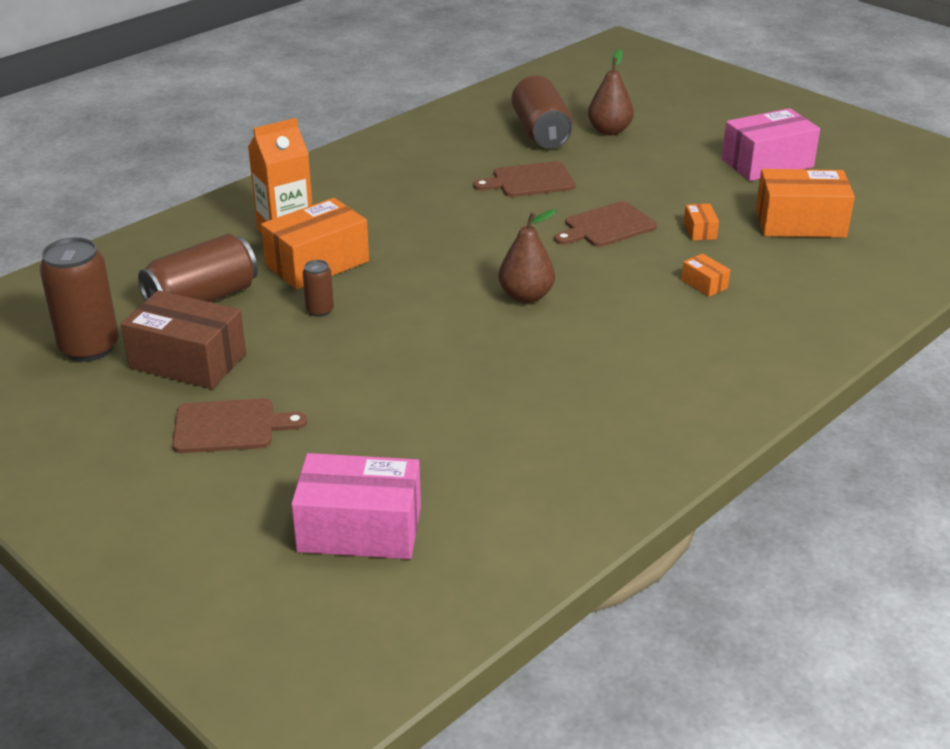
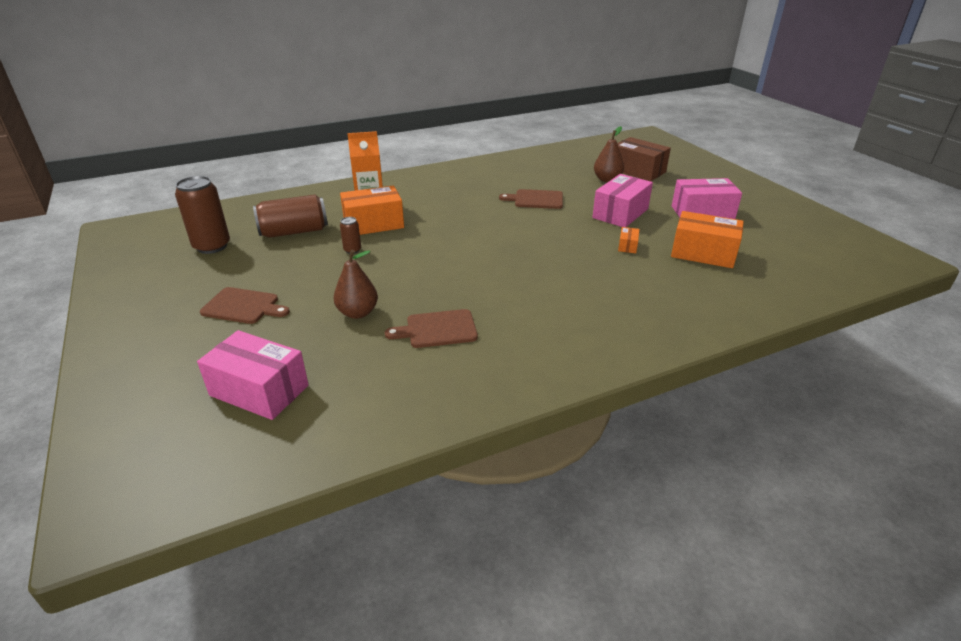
camera: 20 degrees right, 0 degrees up
brown box [121,290,246,389] -> brown box moved to [617,137,671,181]
brown pear [498,209,556,303] -> brown pear moved to [334,250,378,319]
brown can [511,76,573,149] -> none
brown cutting board [554,201,657,247] -> brown cutting board moved to [385,309,478,348]
orange box [681,253,730,297] -> none
none -> pink box [592,174,653,227]

